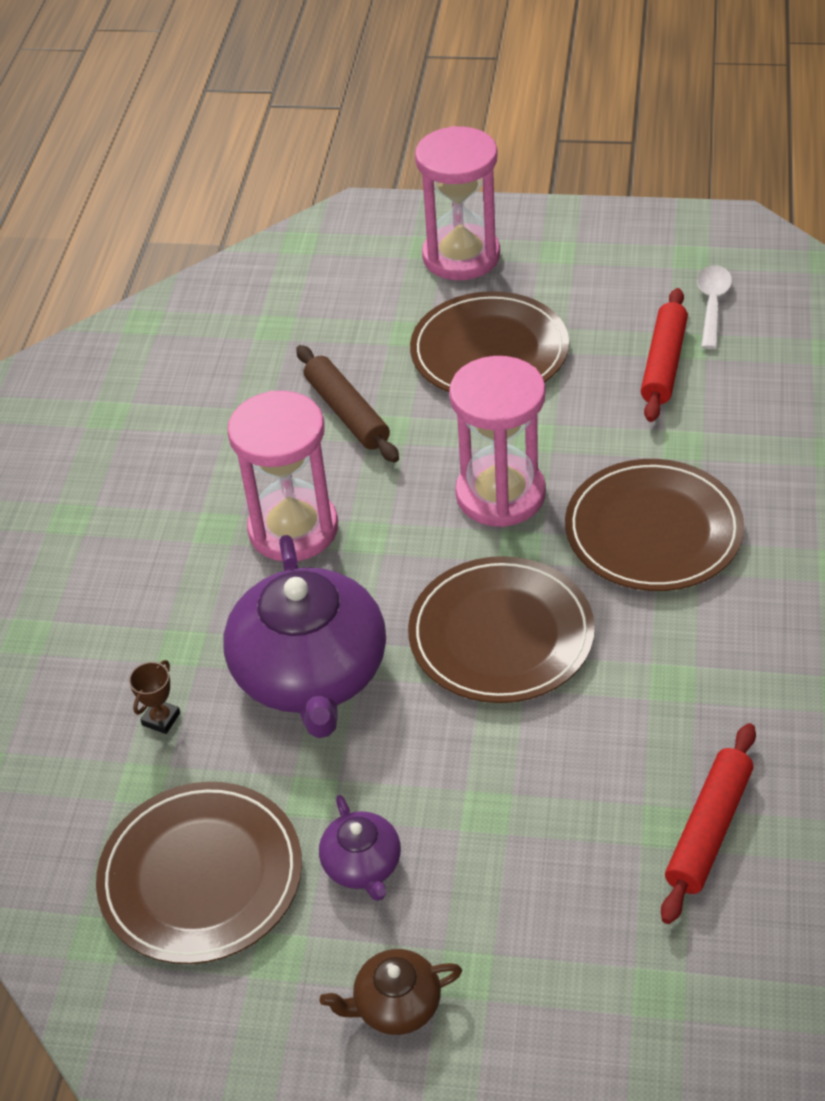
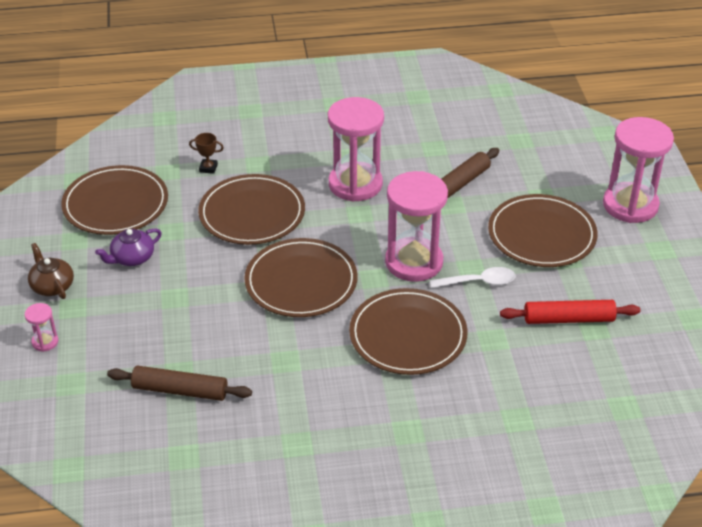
camera: 70 degrees right, 5 degrees down
purple teapot [224,535,386,738] -> brown plate [198,174,305,245]
red rolling pin [661,723,756,924] -> brown rolling pin [107,366,252,401]
white spoon [697,265,732,349] -> white spoon moved to [430,267,515,288]
none -> pink hourglass [25,303,58,352]

